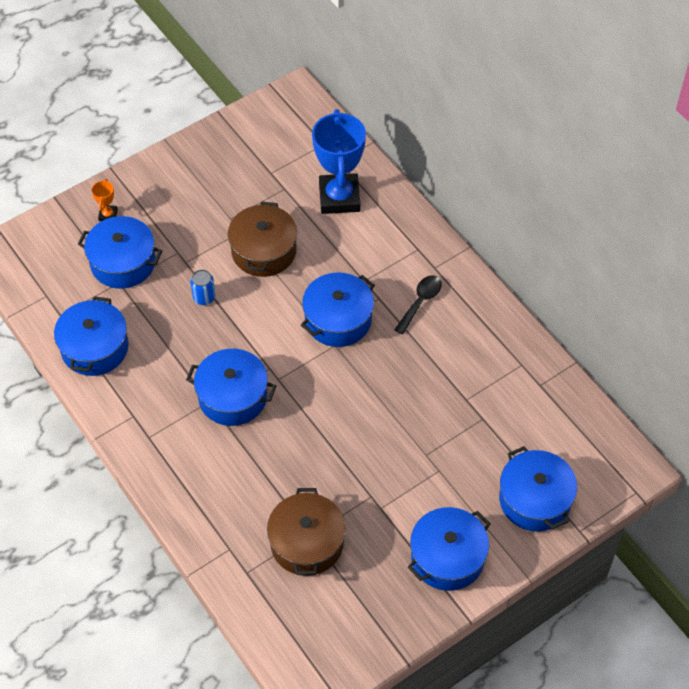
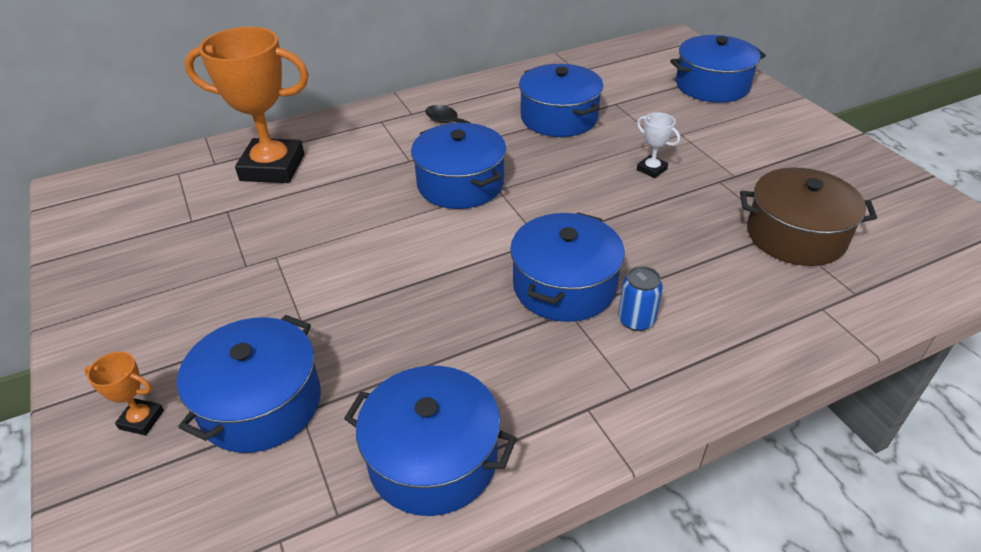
camera: 80 degrees left, 15 degrees down
blue can [190,269,216,305] -> blue can moved to [618,266,663,331]
brown pot [228,201,297,277] -> none
blue trophy [312,109,366,214] -> orange trophy [184,27,309,183]
blue pot [408,507,490,591] -> blue pot moved to [519,64,603,137]
none -> white trophy [637,112,680,178]

